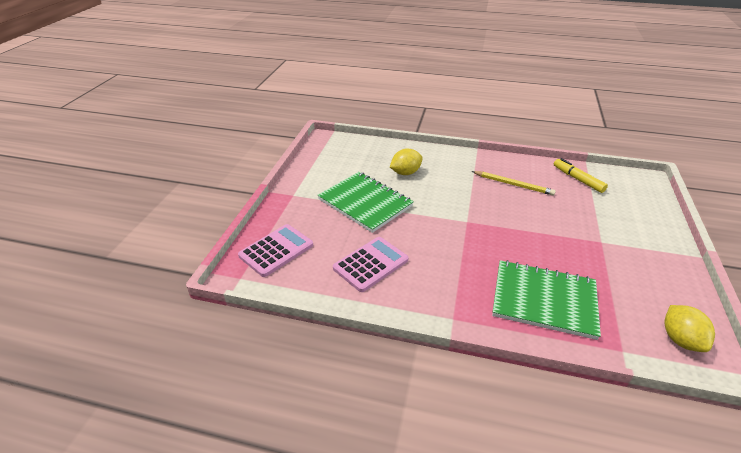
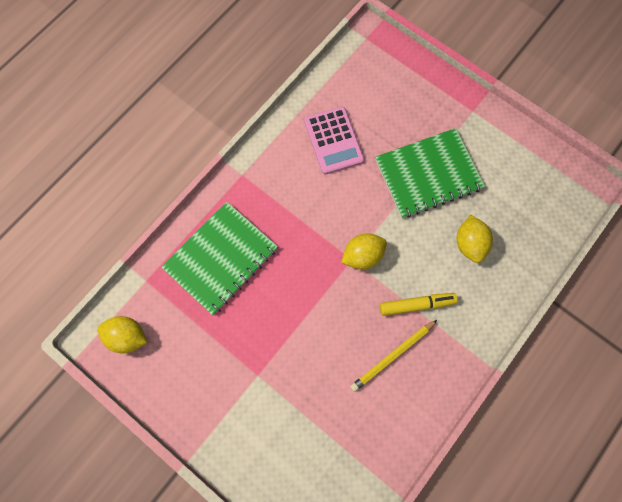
camera: 115 degrees right, 35 degrees up
pink calculator [238,224,313,277] -> none
yellow marker [554,158,608,193] -> yellow marker moved to [380,293,458,316]
none -> yellow lemon [341,233,387,269]

